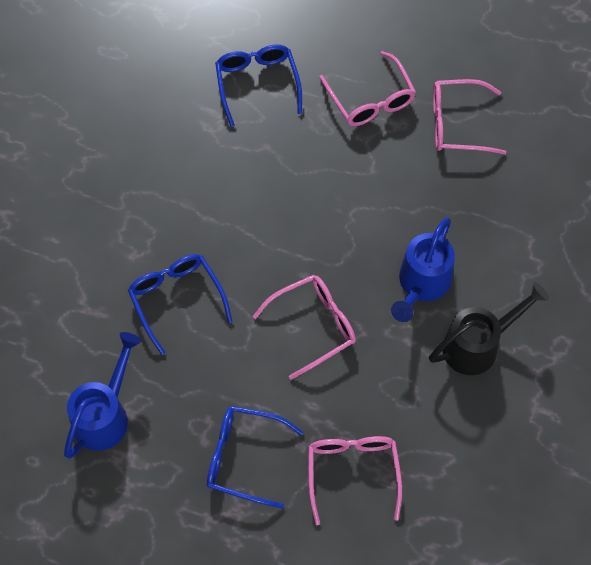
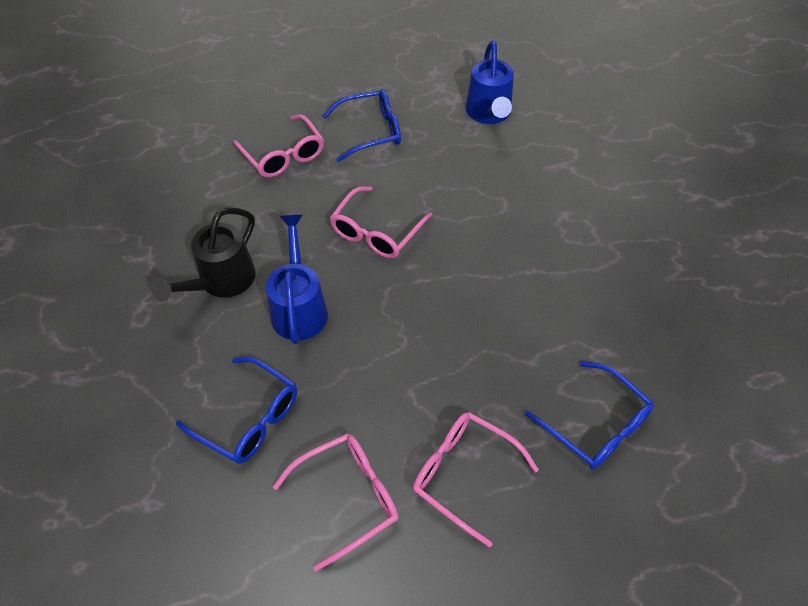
camera: 150 degrees right, 10 degrees down
blue glasses [128,254,233,355] -> blue glasses moved to [176,357,297,464]

